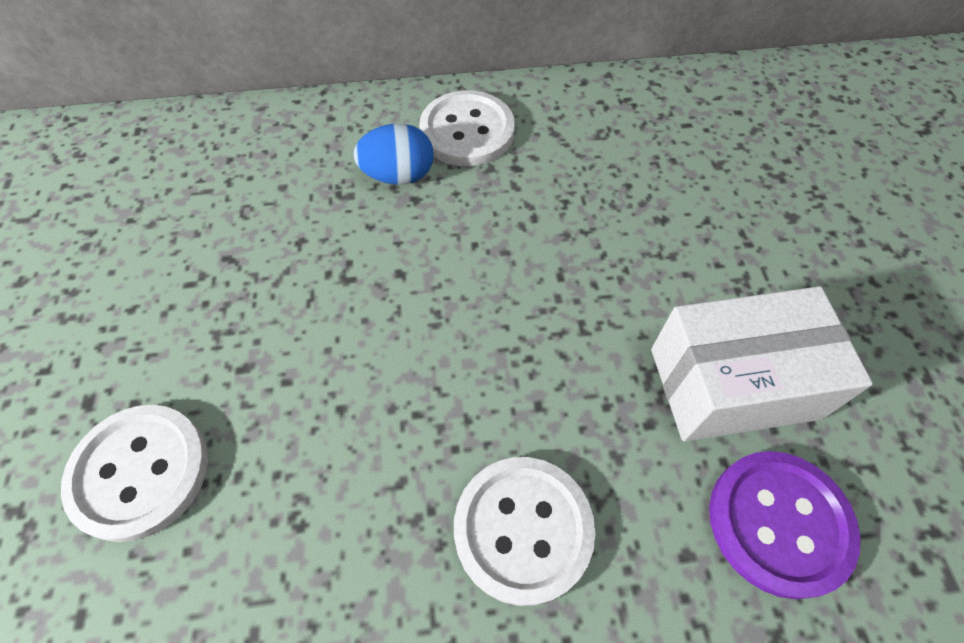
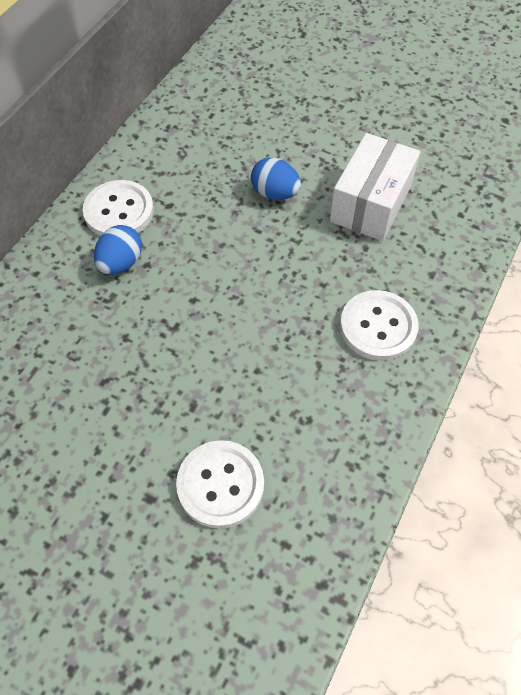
camera: 55 degrees left, 0 degrees up
purple button [709,451,861,599] -> none
none -> blue egg [251,158,301,200]

